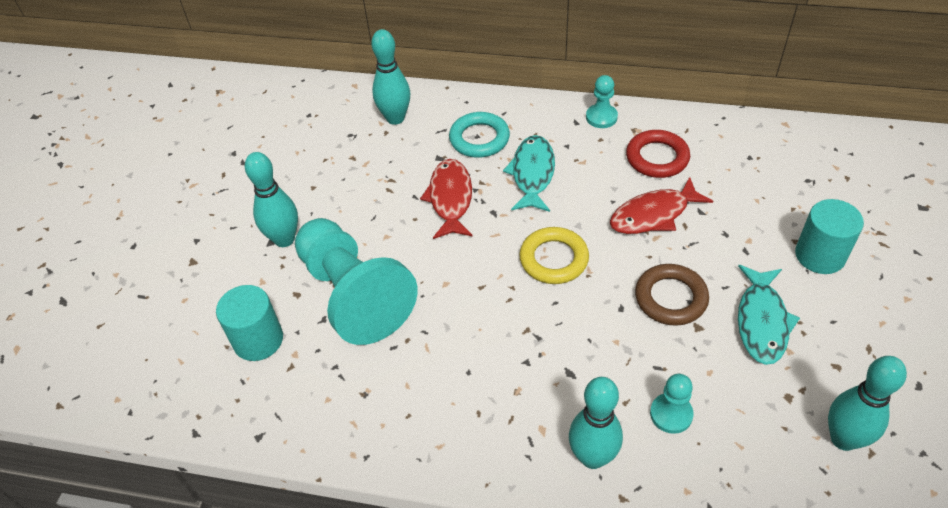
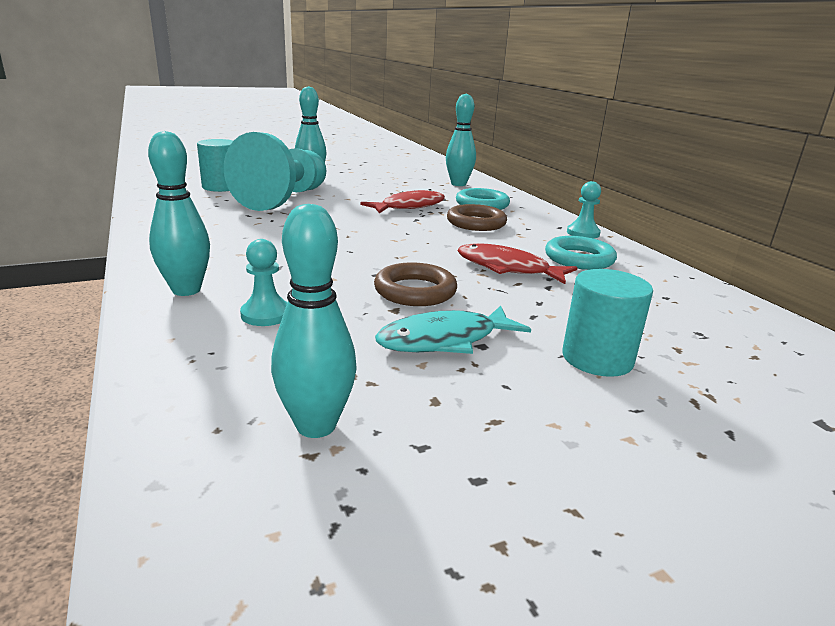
camera: 50 degrees right, 25 degrees down
turquoise fish [503,135,555,212] -> brown ring [447,204,507,231]
yellow ring [519,227,589,284] -> none
red ring [626,130,690,178] -> turquoise ring [545,236,617,270]

